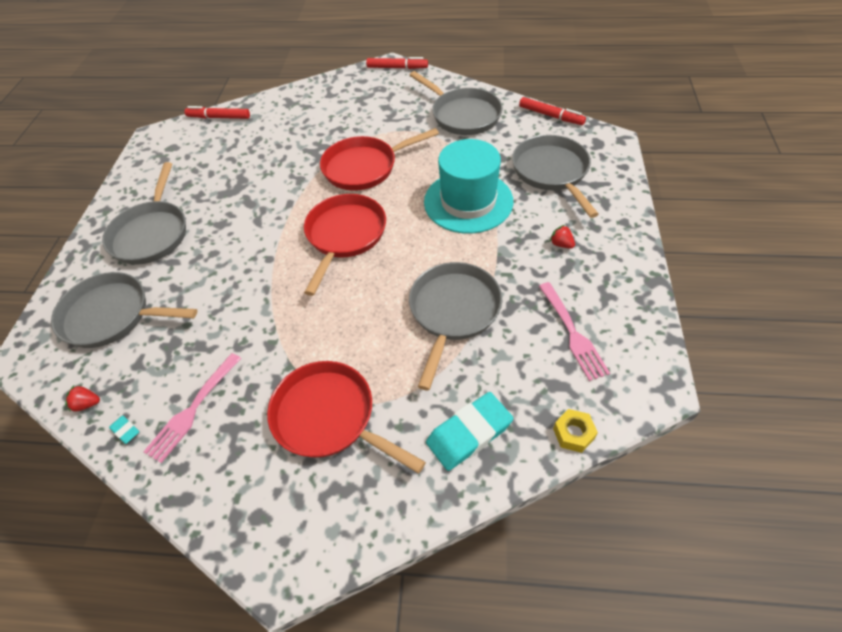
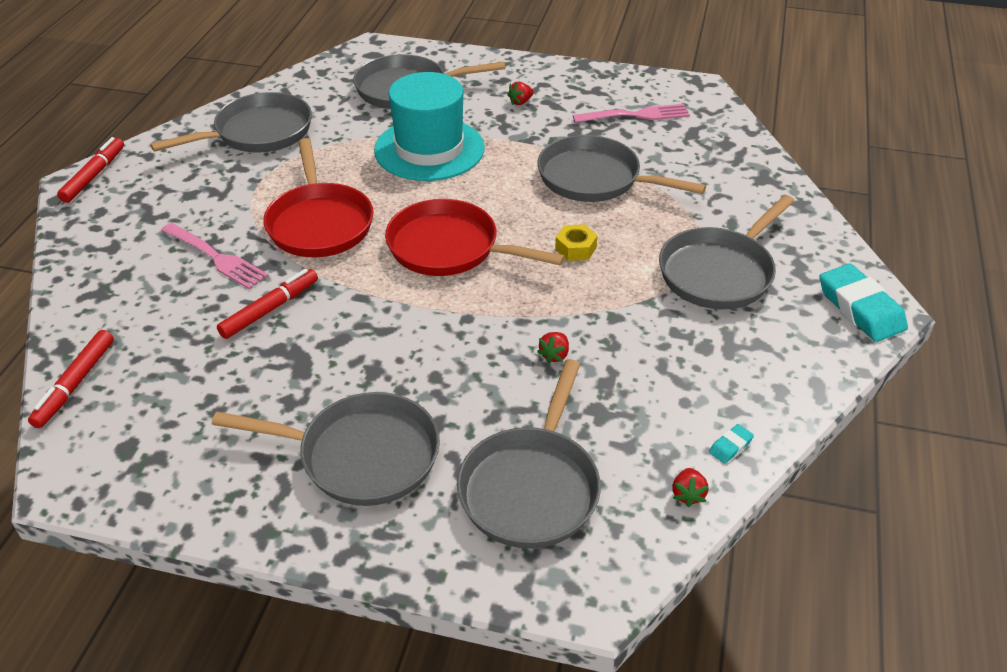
camera: 85 degrees left, 10 degrees down
pink fork [143,353,241,463] -> pink fork moved to [161,223,269,290]
red pan [267,361,426,473] -> grey pan [659,195,794,309]
turquoise eraser [426,392,513,471] -> turquoise eraser moved to [820,263,908,342]
red marker [519,97,586,125] -> red marker moved to [217,269,318,339]
yellow nut [553,409,598,453] -> yellow nut moved to [555,224,598,261]
none -> red strawberry [537,332,569,364]

